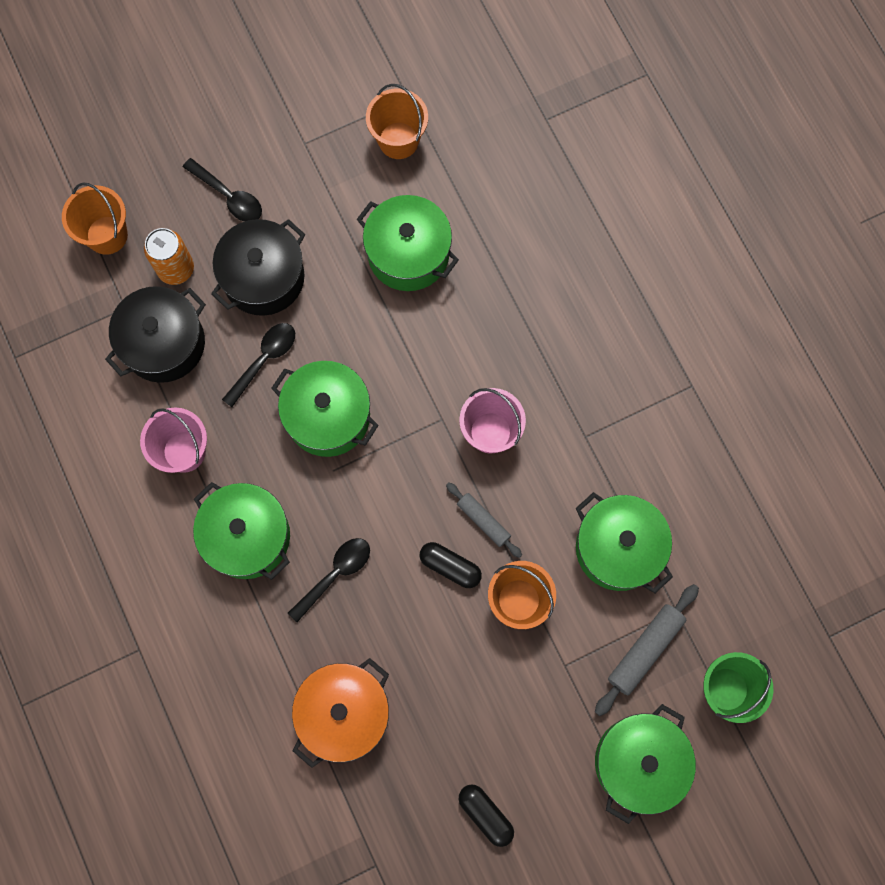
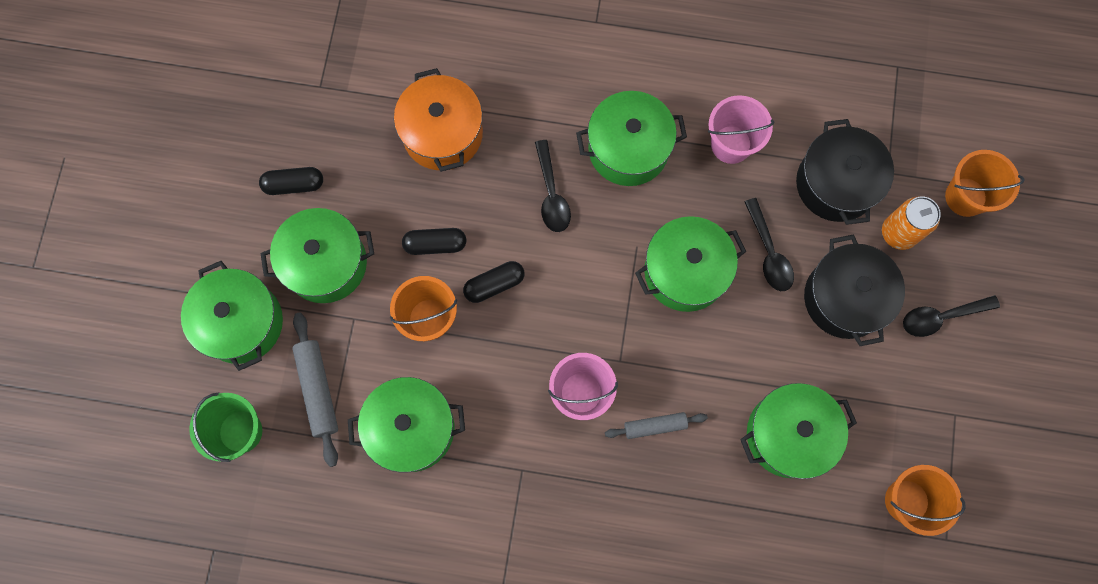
camera: 125 degrees right, 0 degrees up
grey rolling pin [446,483,522,558] -> grey rolling pin moved to [605,412,708,439]
none -> green pot [260,208,374,303]
none -> black capsule [402,228,467,255]

